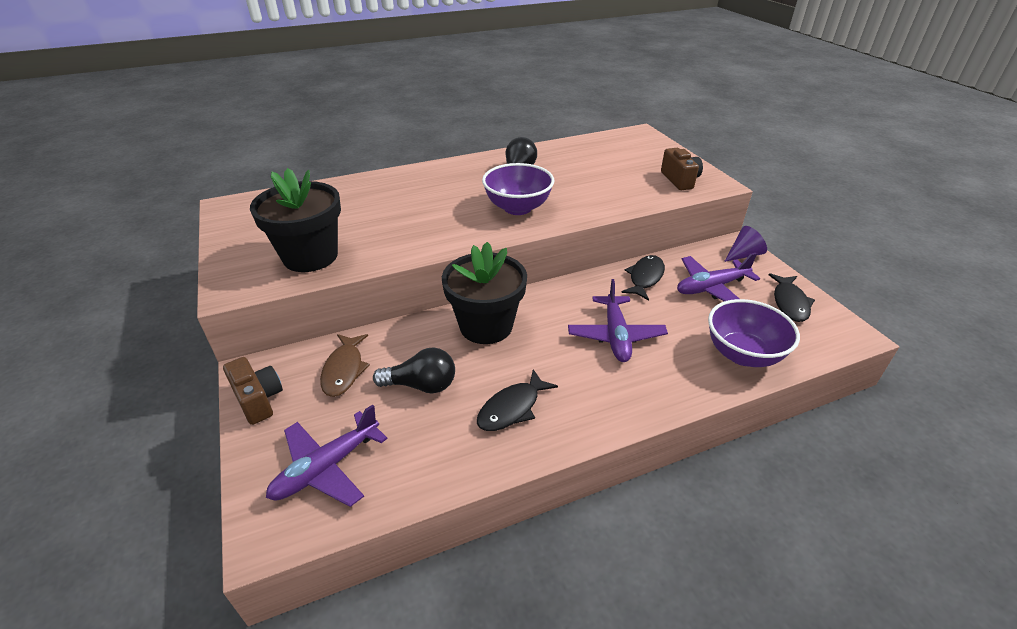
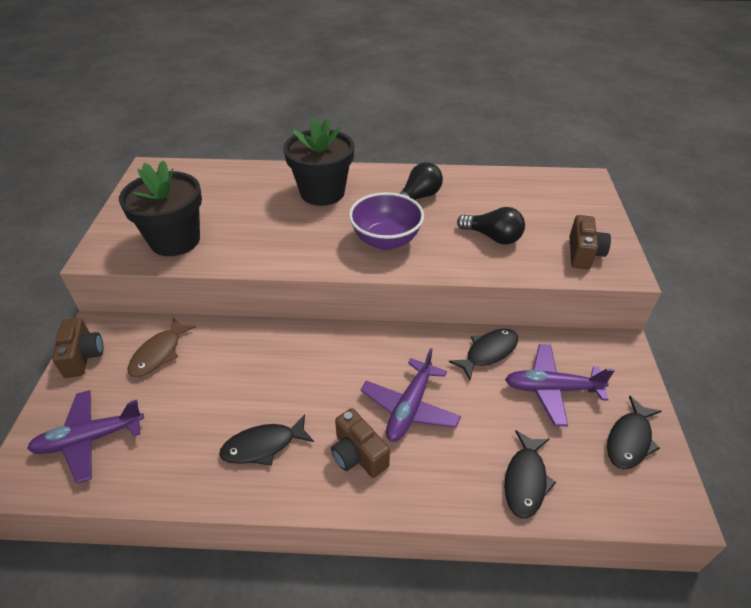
camera: 25 degrees right, 5 degrees up
black light bulb [373,348,455,393] -> black light bulb moved to [457,207,525,244]
black flower pot [442,242,527,344] -> black flower pot moved to [283,118,354,206]
purple bowl [708,299,800,367] -> black fish [505,430,556,518]
purple cone [724,226,767,262] -> none
none -> brown camera [331,408,390,478]

